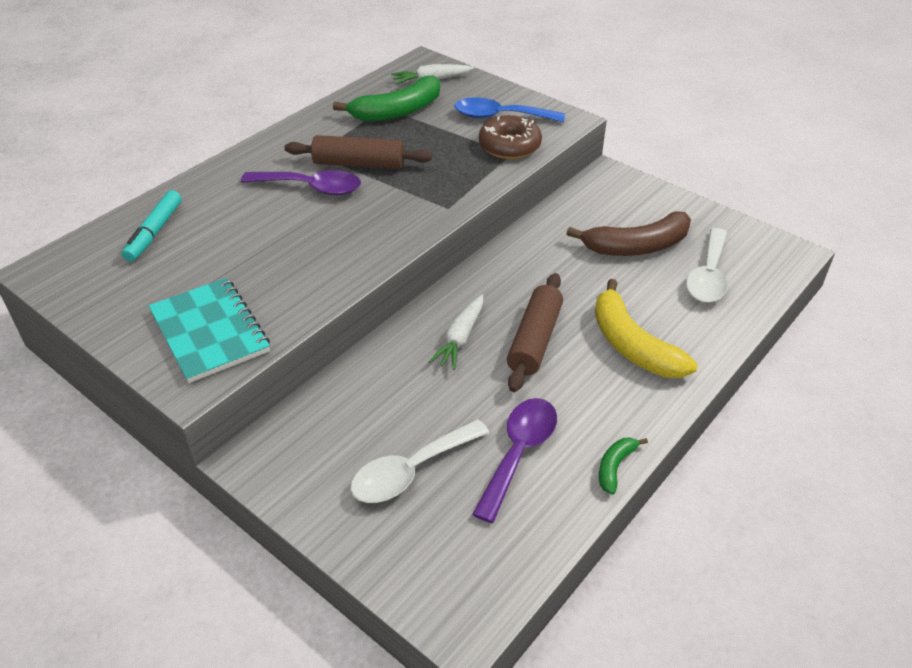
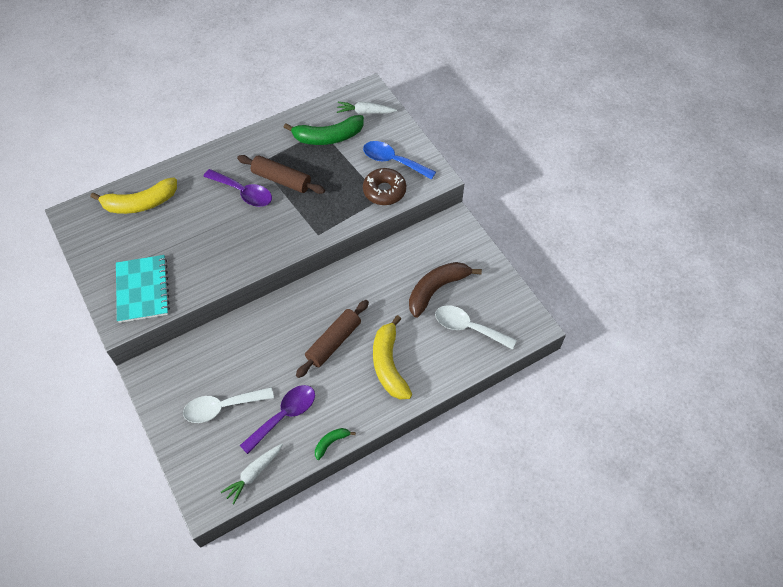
camera: 20 degrees right, 15 degrees up
turquoise marker [122,190,182,262] -> yellow banana [91,177,177,214]
white carrot [429,295,483,370] -> white carrot moved to [221,444,283,505]
brown banana [566,211,691,256] -> brown banana turned 135 degrees clockwise [409,262,482,318]
white spoon [686,228,728,303] -> white spoon turned 75 degrees clockwise [435,305,517,350]

